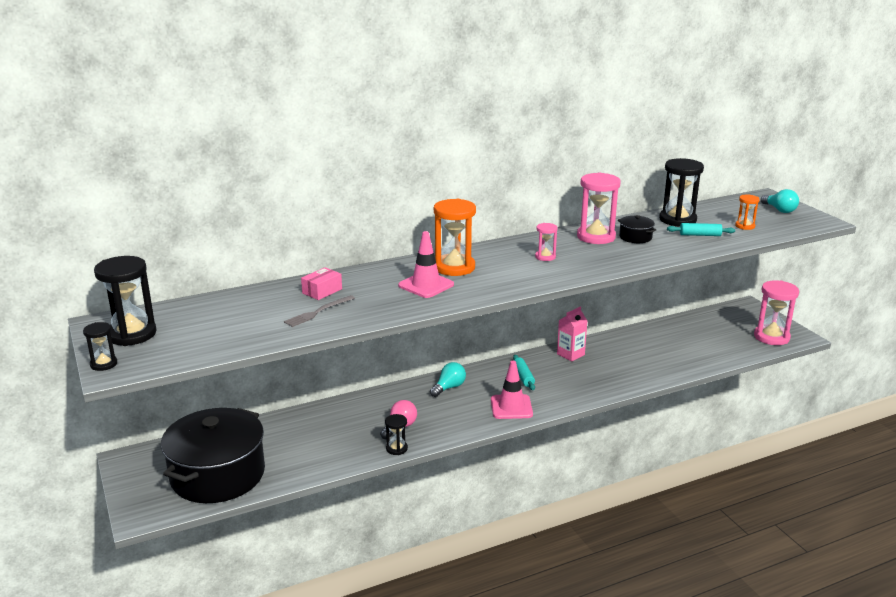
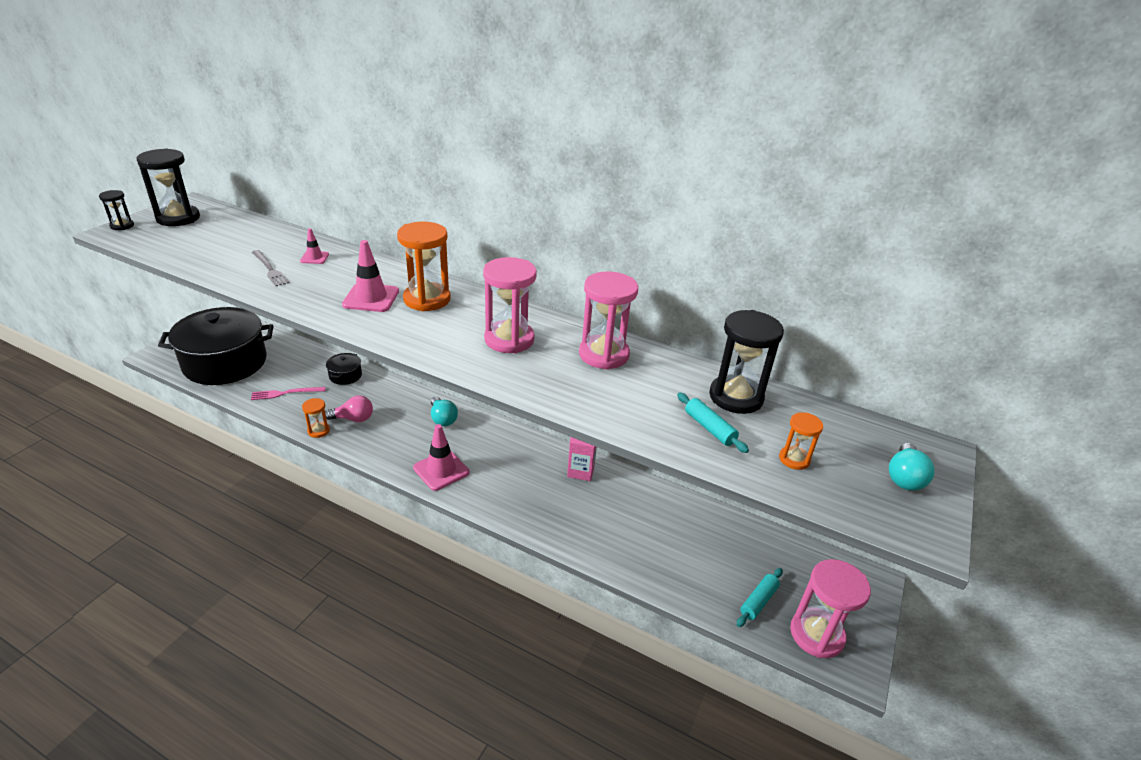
camera: 50 degrees right, 10 degrees up
grey fork [284,295,355,327] -> grey fork turned 135 degrees counterclockwise [252,250,290,286]
pink box [301,267,342,300] -> pink traffic cone [300,228,329,264]
black hourglass [385,414,408,455] -> orange hourglass [302,398,330,438]
turquoise light bulb [430,362,466,397] -> turquoise light bulb turned 60 degrees clockwise [431,397,458,426]
turquoise rolling pin [513,355,535,390] -> turquoise rolling pin moved to [737,568,783,627]
pink hourglass [535,223,558,261] -> pink hourglass [483,257,537,353], size x1.95
black pot [618,215,657,243] -> black pot moved to [326,353,362,385]
none -> pink fork [251,387,326,400]

